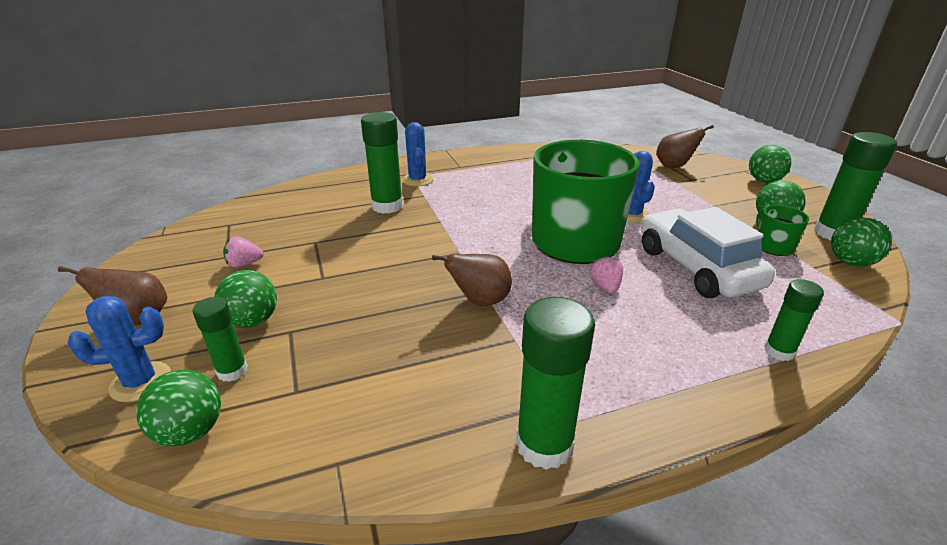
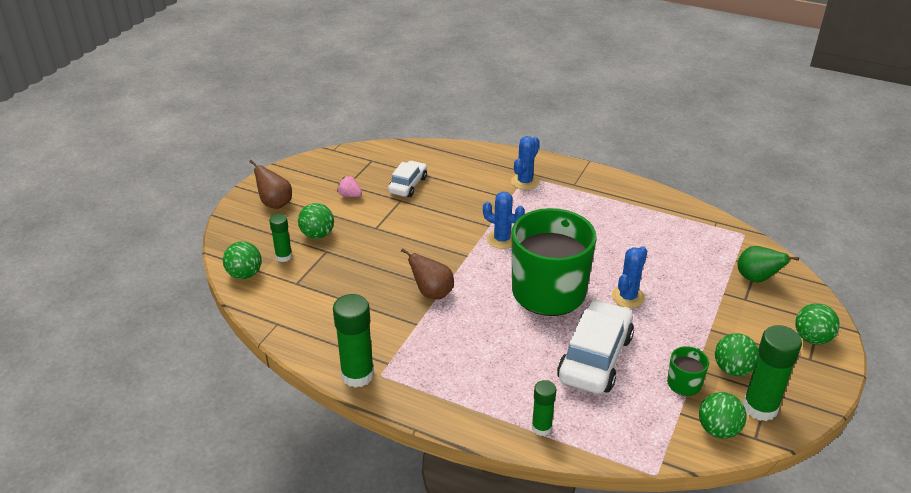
camera: 45 degrees right, 5 degrees up
blue cactus [67,296,171,402] -> blue cactus moved to [483,192,525,249]
green glue stick [361,112,403,214] -> none
pink strawberry [590,255,623,293] -> none
brown pear [656,125,714,168] -> green pear [737,246,799,283]
none -> white car [388,161,427,197]

